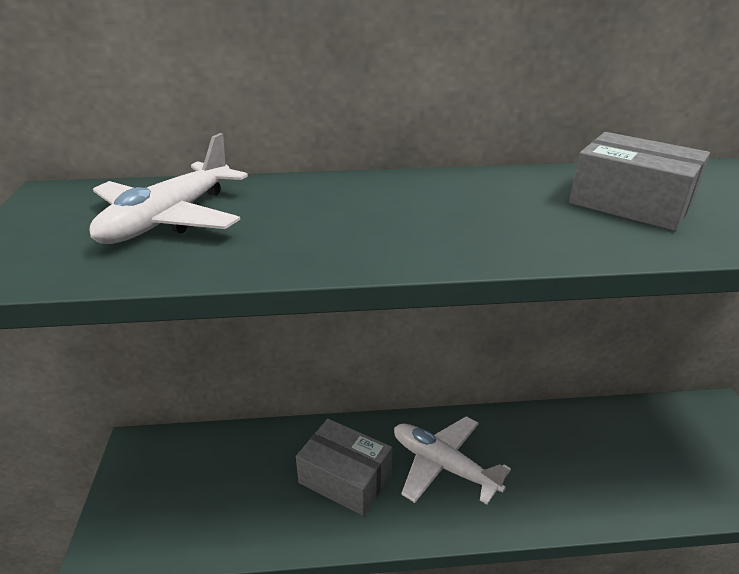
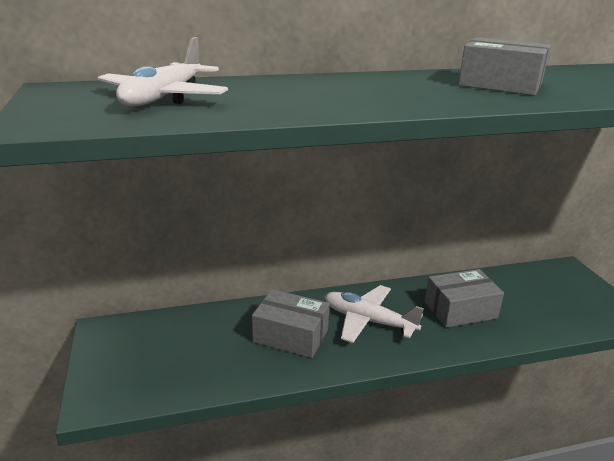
camera: 10 degrees left, 5 degrees down
none -> grey box [425,269,504,328]

